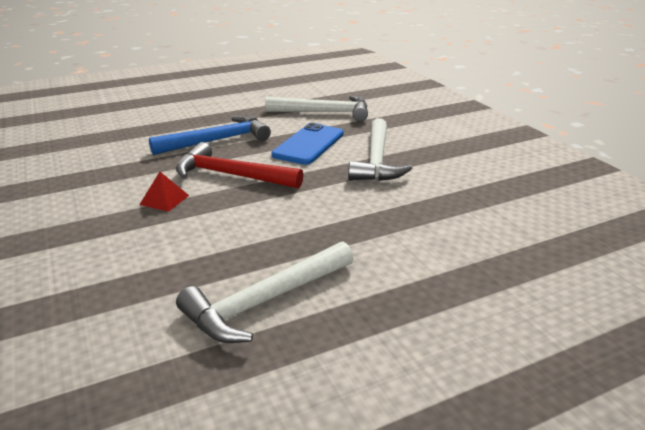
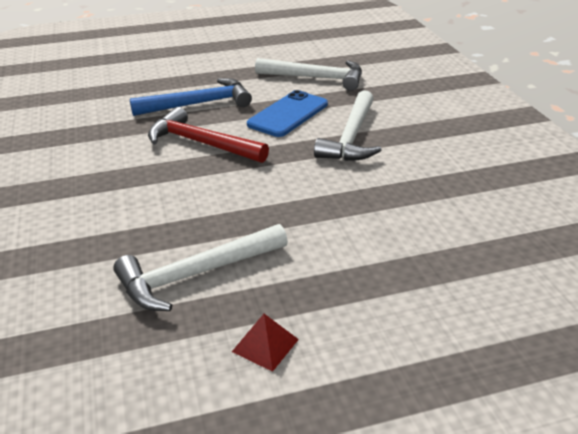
camera: 10 degrees right, 5 degrees up
red pyramid [139,172,189,212] -> red pyramid moved to [232,314,299,372]

